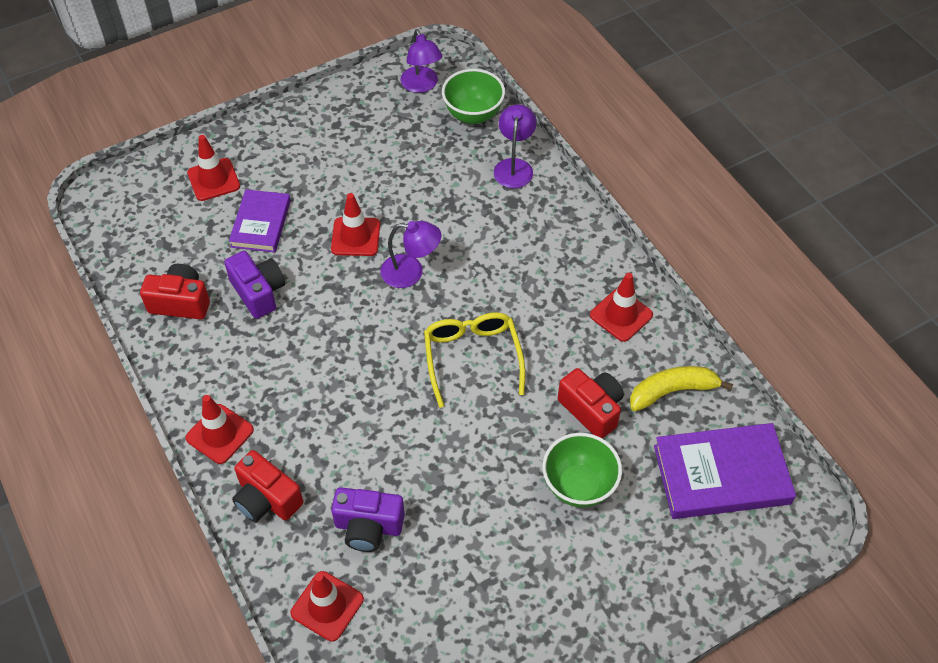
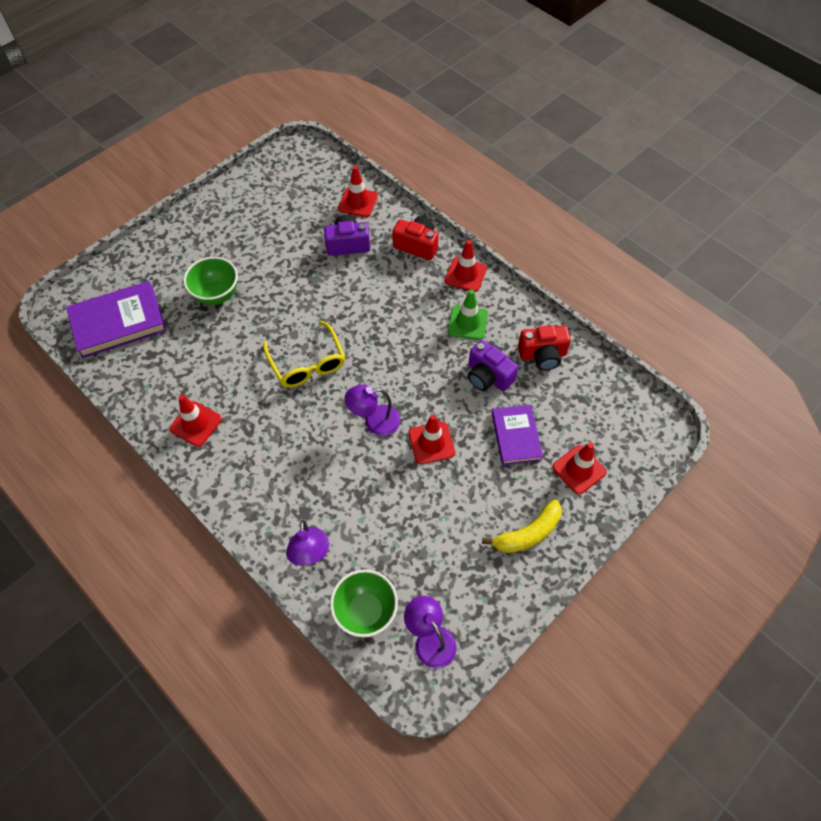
camera: 165 degrees right, 5 degrees up
red camera [558,368,624,439] -> none
yellow banana [630,366,733,411] -> yellow banana moved to [482,499,562,553]
none -> green traffic cone [448,289,488,340]

